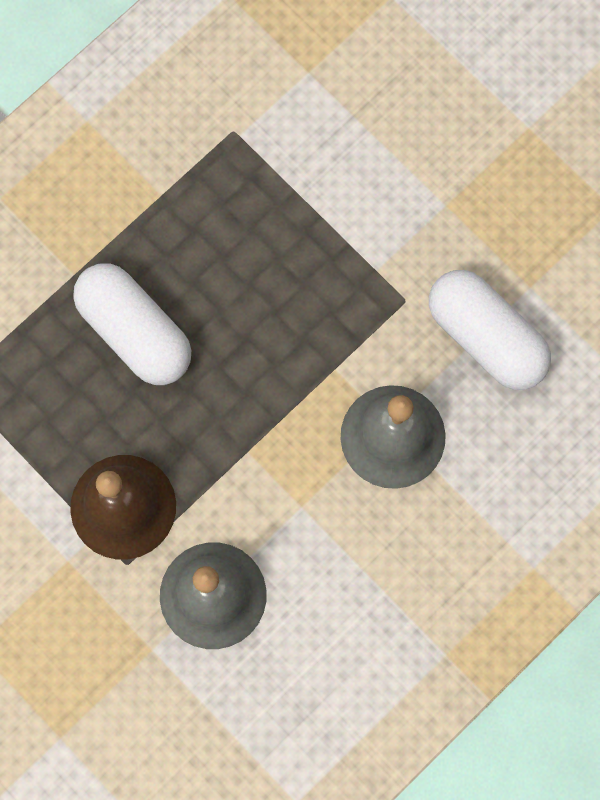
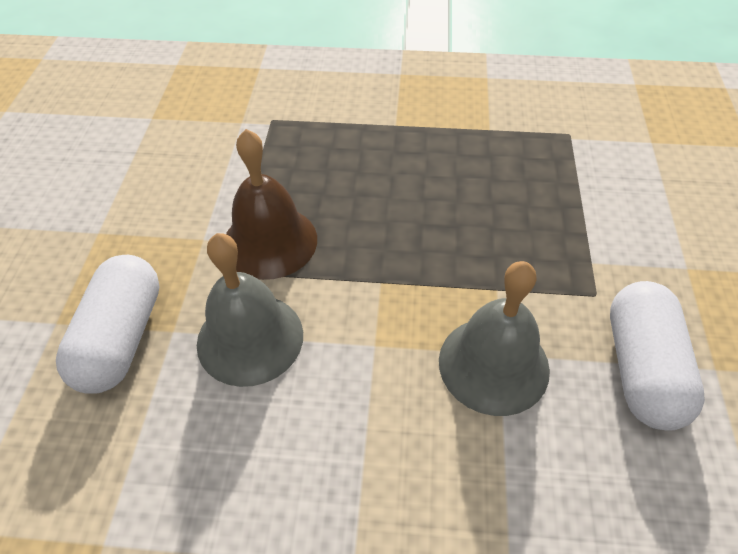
camera: 50 degrees right, 25 degrees down
white capsule [73,263,191,385] -> white capsule moved to [56,255,160,393]

